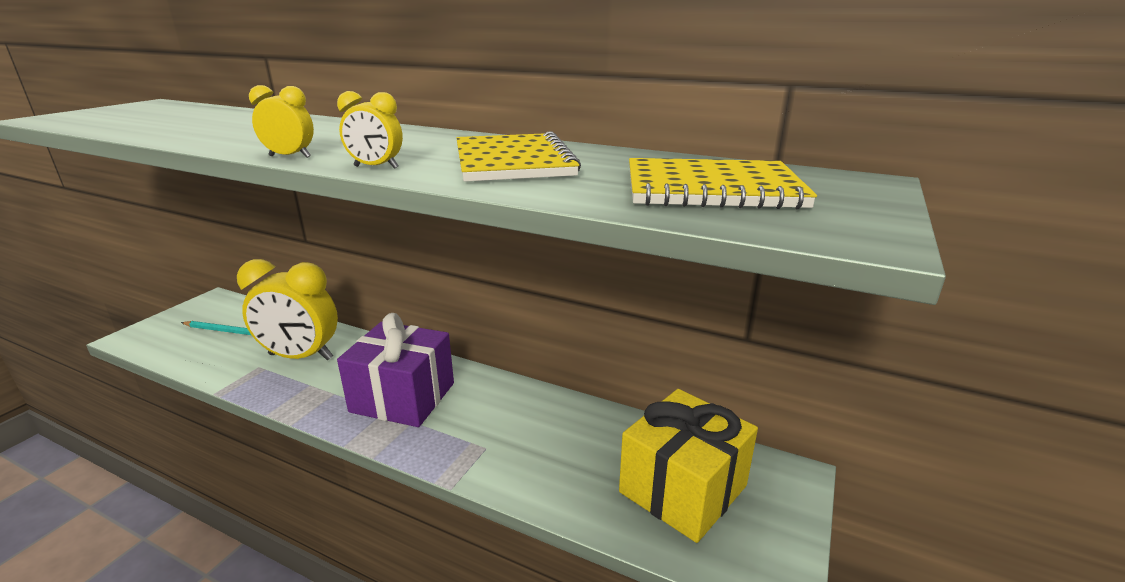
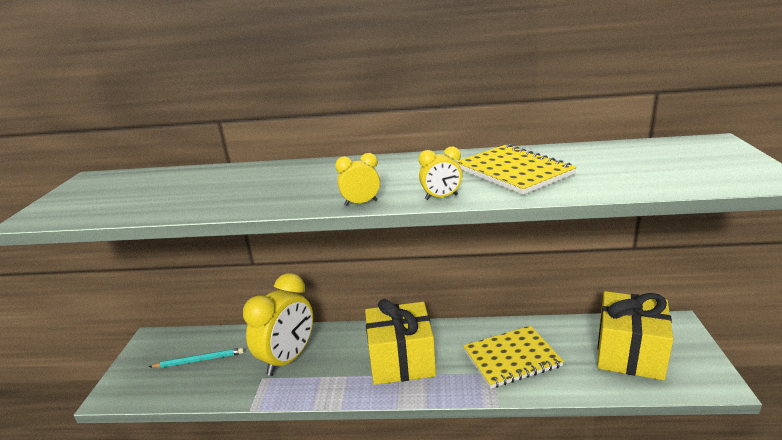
camera: 20 degrees left, 0 degrees up
yellow clock [237,259,338,360] -> yellow clock turned 45 degrees counterclockwise [243,273,313,376]
purple gift [337,313,454,427] -> yellow gift [365,299,436,385]
yellow notebook [629,158,817,210] -> yellow notebook moved to [463,326,564,389]

